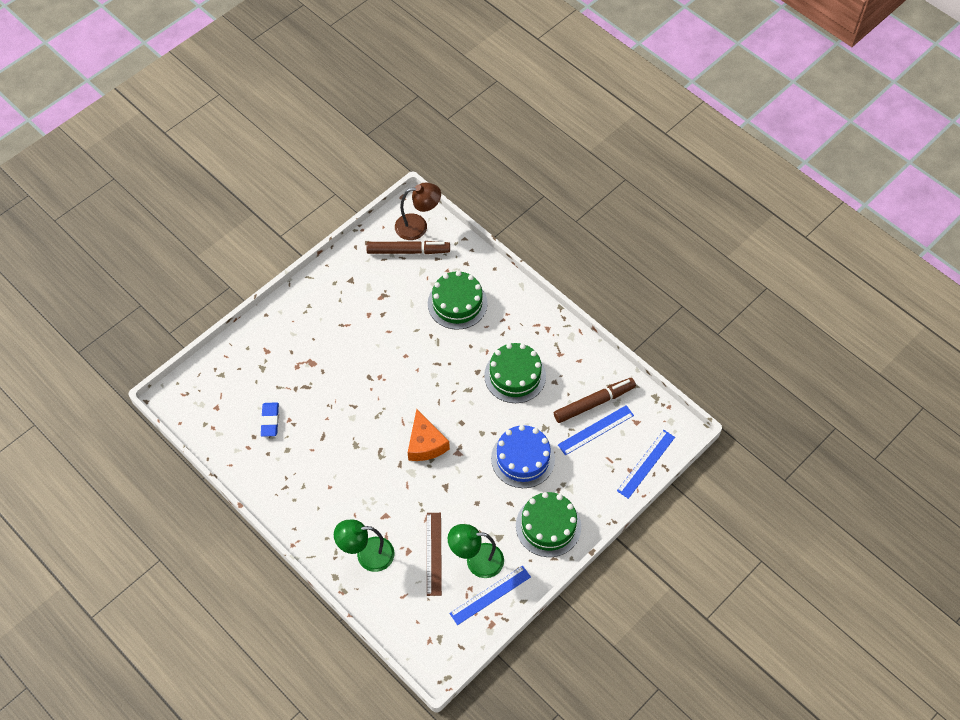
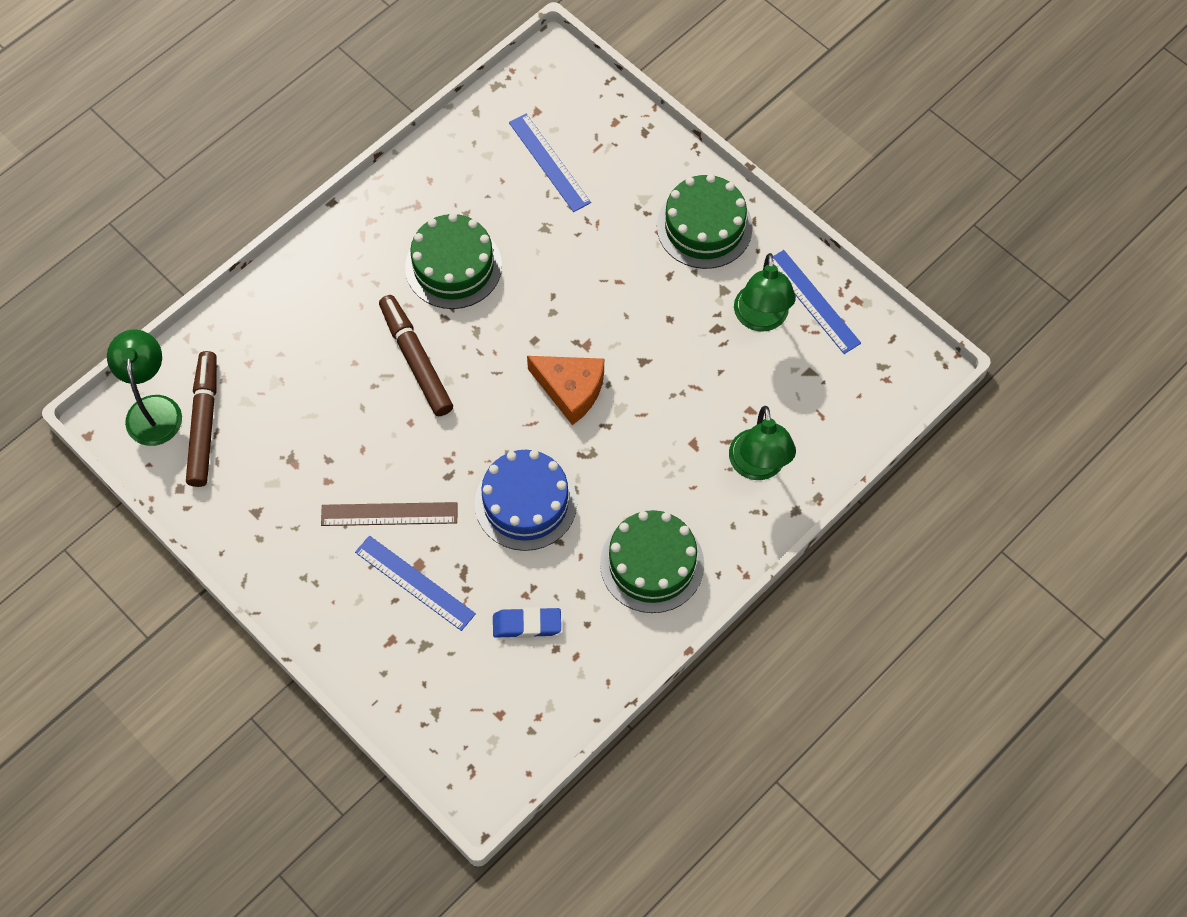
camera: 90 degrees left, 5 degrees up
brown lamp [395,183,441,240] -> green lamp [107,330,182,446]
orange cheese [408,409,450,461] -> orange cheese turned 45 degrees clockwise [527,356,604,425]
brown ruler [427,513,442,596] -> brown ruler moved to [321,502,458,526]
green cake [428,271,487,330] -> green cake moved to [600,510,704,613]
blue cake [491,425,555,488] -> blue cake moved to [475,450,577,551]
brown marker [554,378,636,423] -> brown marker moved to [379,295,453,416]
blue ruler [617,430,675,499] -> blue ruler moved to [355,536,476,631]

